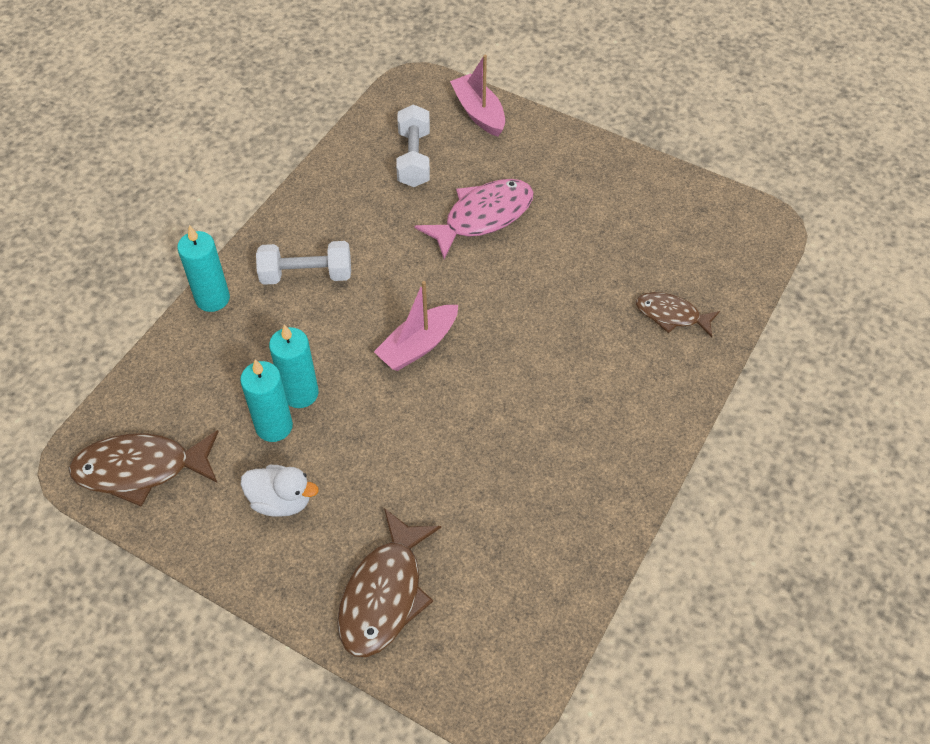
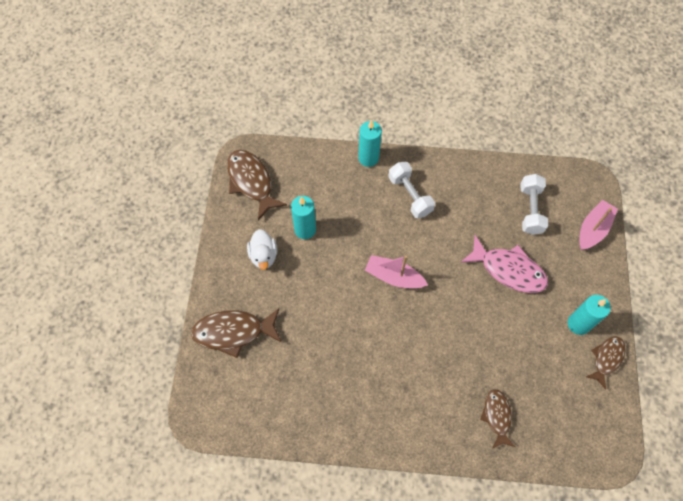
camera: 65 degrees right, 10 degrees up
turquoise candle [269,324,319,408] -> turquoise candle moved to [567,295,611,335]
white dumbbell [396,104,430,187] -> white dumbbell turned 60 degrees counterclockwise [520,174,548,235]
none -> brown fish [586,336,626,389]

